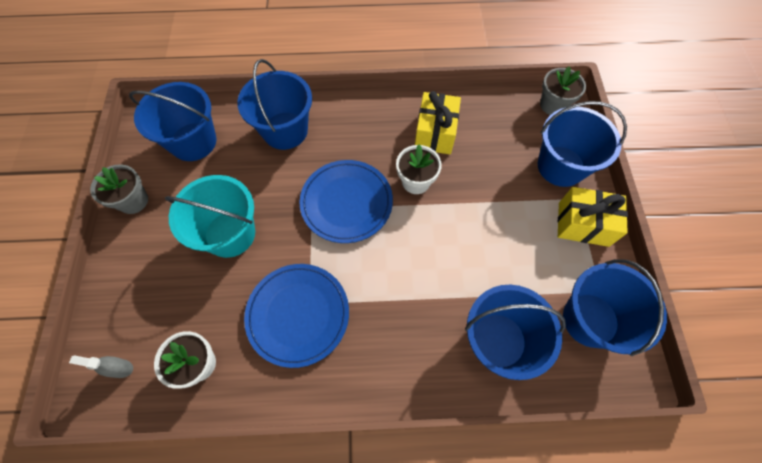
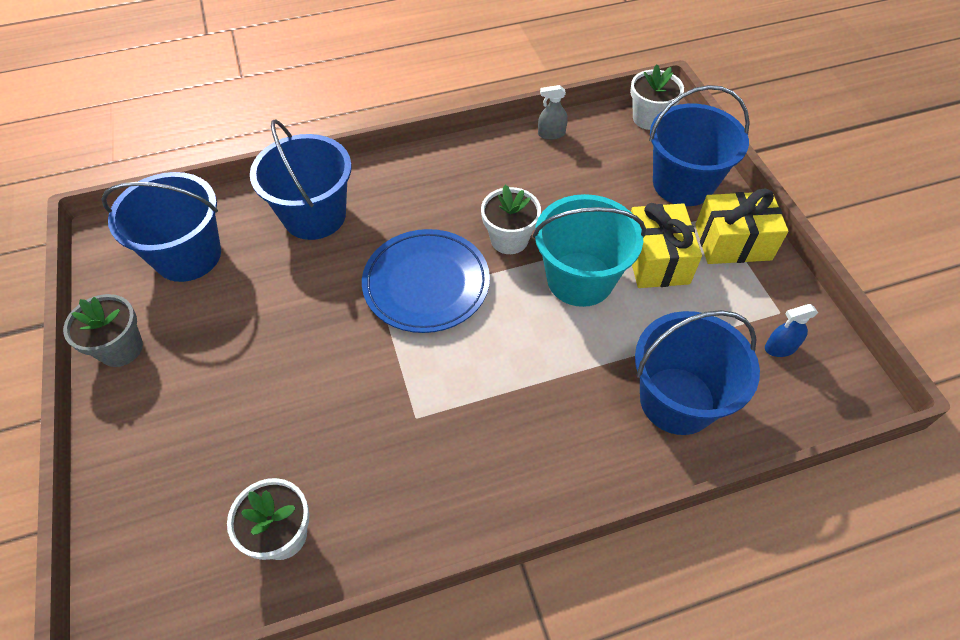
camera: 15 degrees left, 10 degrees down
grey spray bottle [69,355,133,378] -> grey spray bottle moved to [538,85,568,140]
turquoise bucket [165,175,255,258] -> turquoise bucket moved to [533,194,646,307]
blue plate [244,264,349,368] -> none
yellow gift [415,91,461,154] -> yellow gift moved to [631,203,702,288]
grey flower pot [540,66,586,115] -> white flower pot [630,64,684,130]
blue bucket [563,259,667,356] -> blue spray bottle [765,304,818,357]

